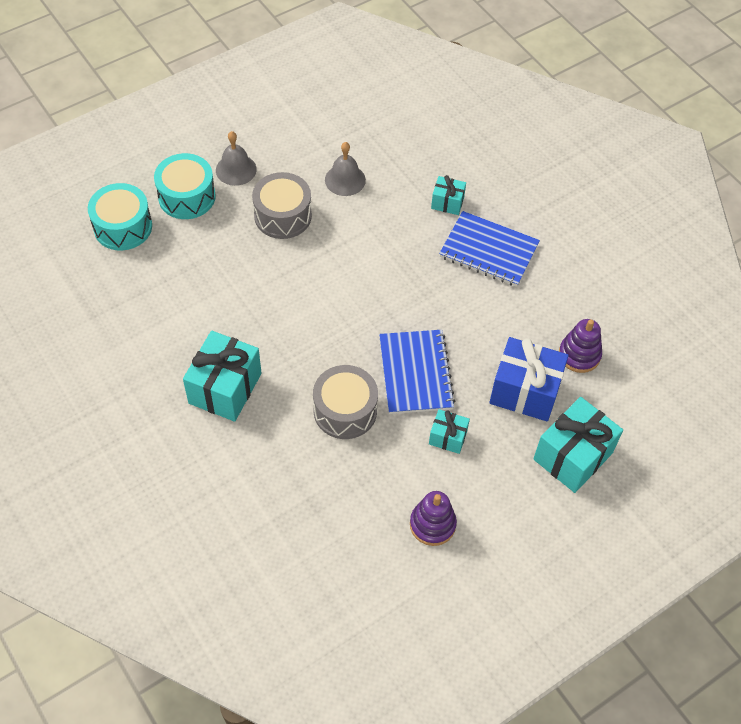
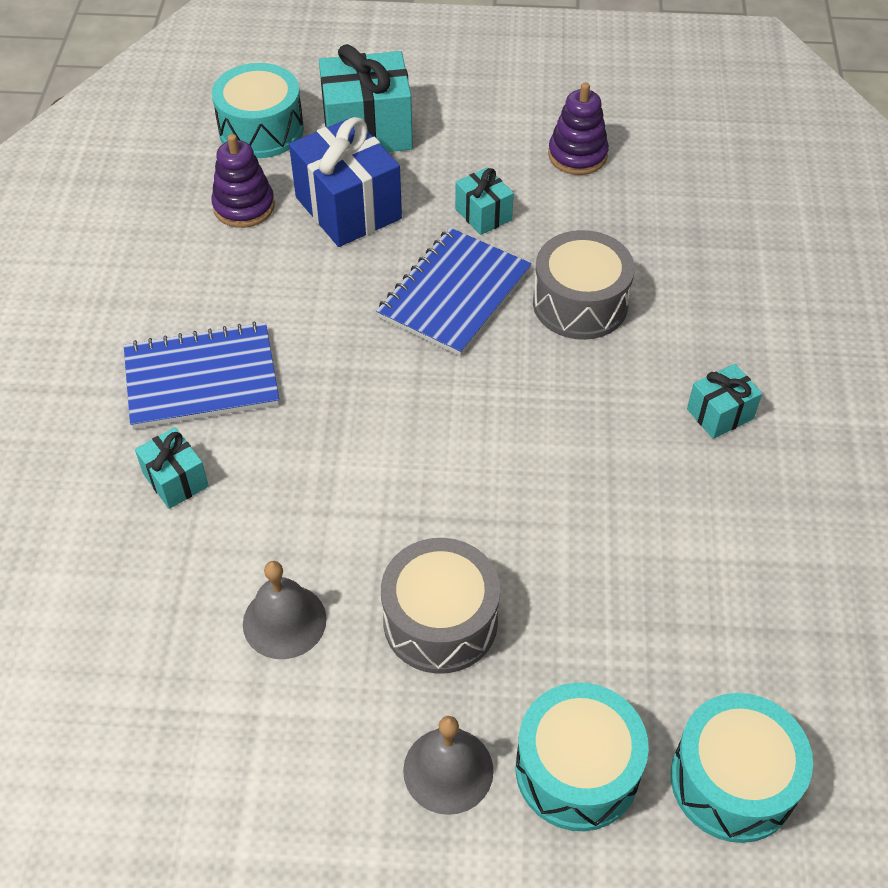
camera: 140 degrees left, 5 degrees down
turquoise gift [183,331,262,422] -> turquoise gift [687,364,762,439], size x0.52
blue notebook [439,211,540,287] -> blue notebook turned 75 degrees counterclockwise [124,322,279,429]
none -> turquoise drum [212,63,304,158]

